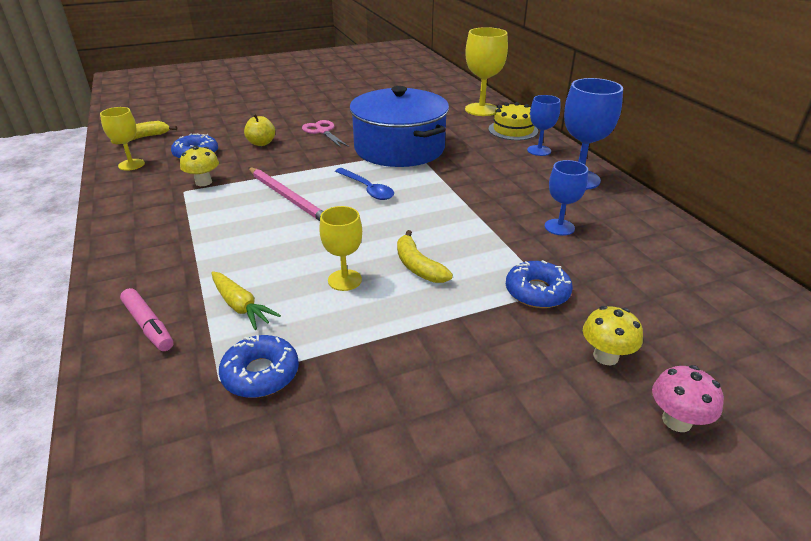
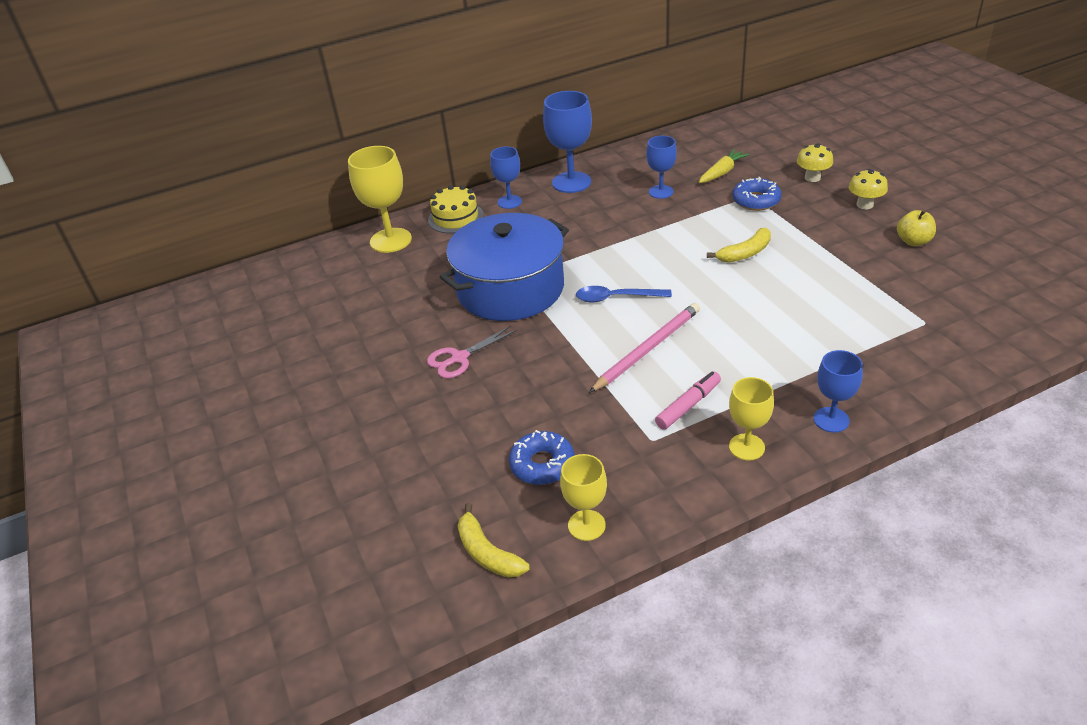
camera: 90 degrees left, 5 degrees up
pink marker [120,288,173,351] -> pink marker moved to [655,371,721,430]
yellow mushroom [180,146,219,186] -> yellow mushroom moved to [849,169,888,209]
yellow carrot [211,271,281,330] -> yellow carrot moved to [699,149,750,183]
blue donut [219,335,299,398] -> none
yellow apple [244,114,275,146] -> yellow apple moved to [897,210,936,246]
yellow goblet [319,206,362,291] -> yellow goblet moved to [729,377,774,461]
blue spoon [335,168,394,200] -> blue spoon turned 135 degrees counterclockwise [576,286,672,302]
pink mushroom [652,365,724,432] -> none
none -> blue goblet [814,350,863,433]

